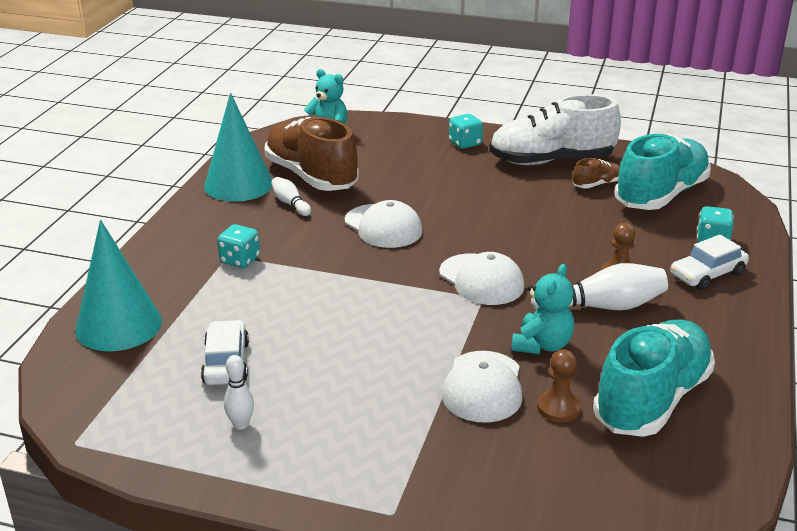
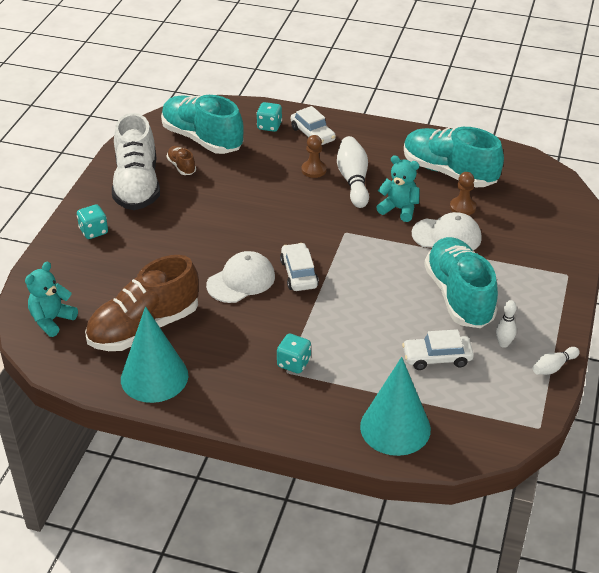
camera: 90 degrees left, 10 degrees up
white bowling pin [271,177,311,216] -> white bowling pin moved to [533,347,580,375]
white cap [439,252,525,305] -> none
none -> white car [280,243,319,291]
none -> turquoise shoe [424,237,498,328]

